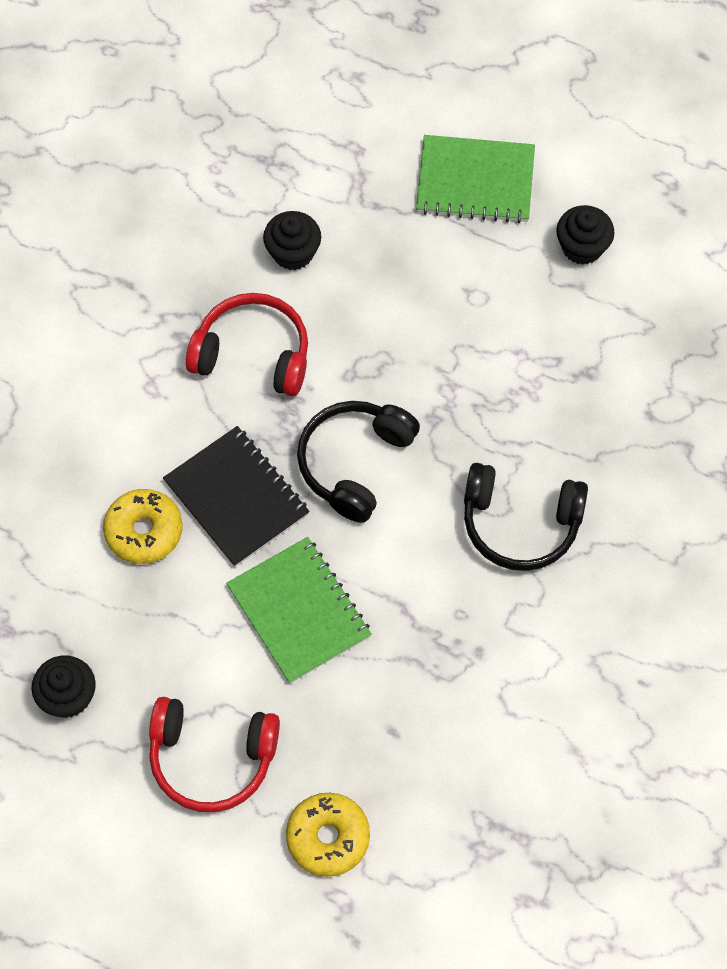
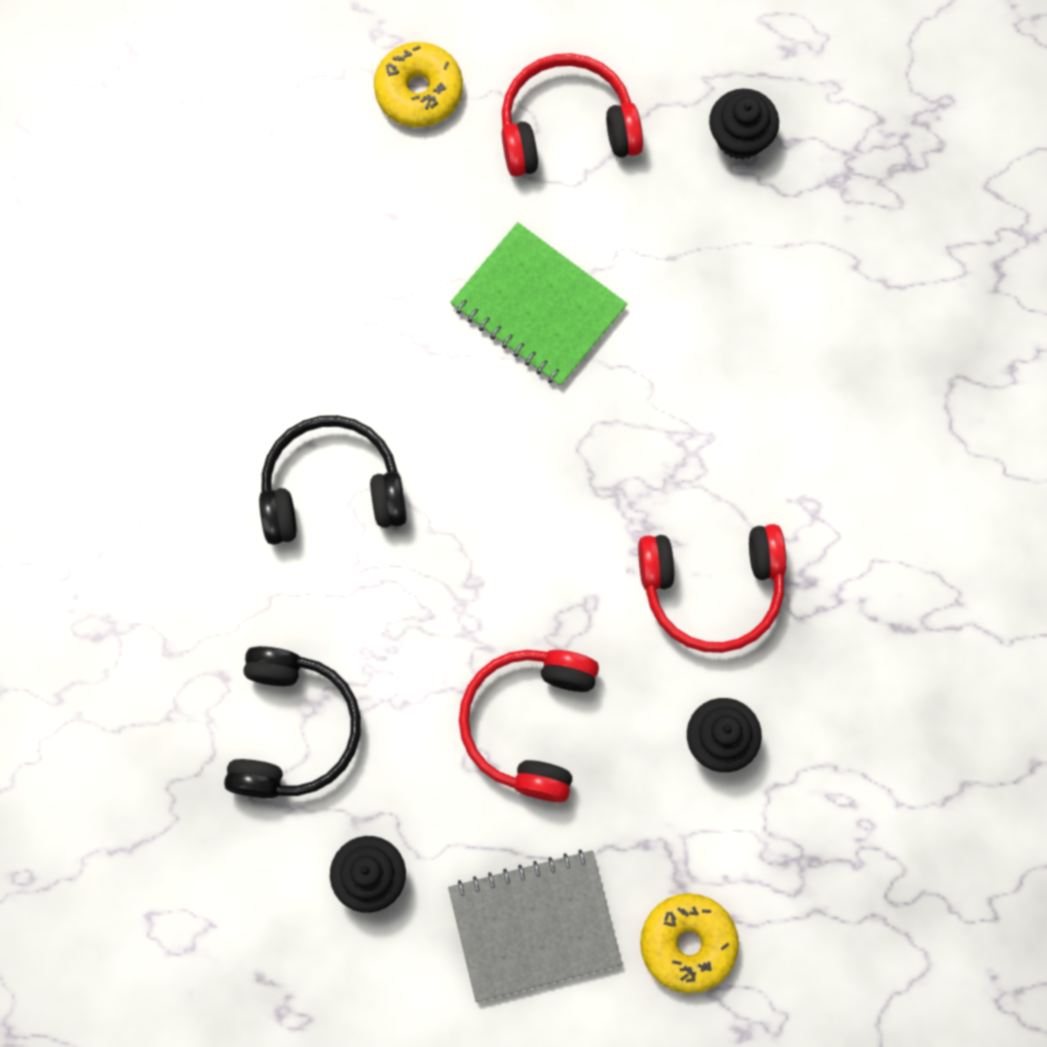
camera: 160 degrees right, 10 degrees up
yellow donut [103,489,183,564] -> yellow donut moved to [640,893,739,993]
black notebook [163,426,310,567] -> none
black headphones [297,401,420,523] -> black headphones moved to [224,646,361,798]
green notebook [416,135,535,223] -> grey notebook [448,849,622,1002]
none -> red headphones [459,650,599,802]

